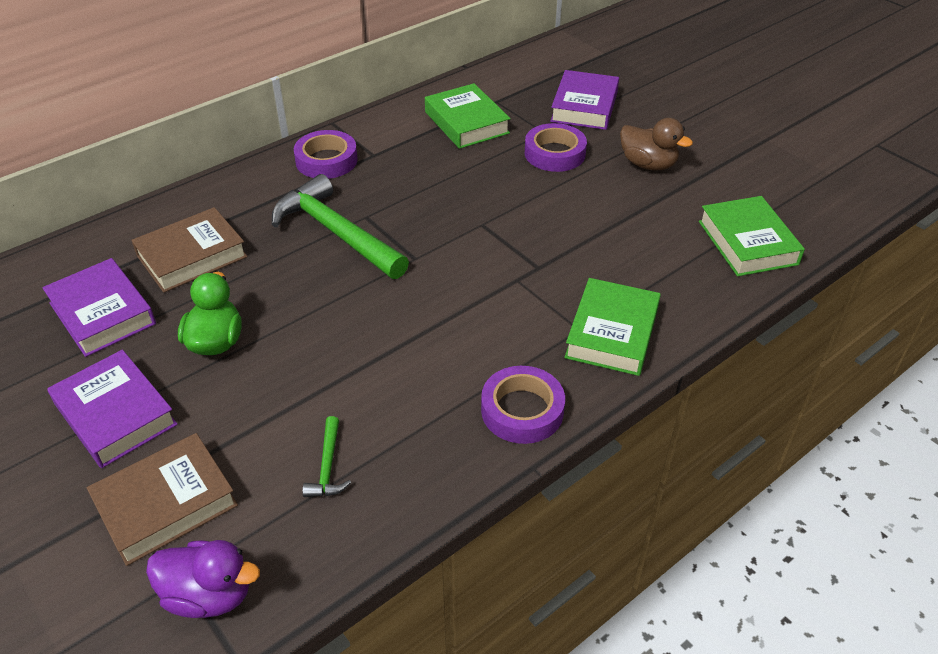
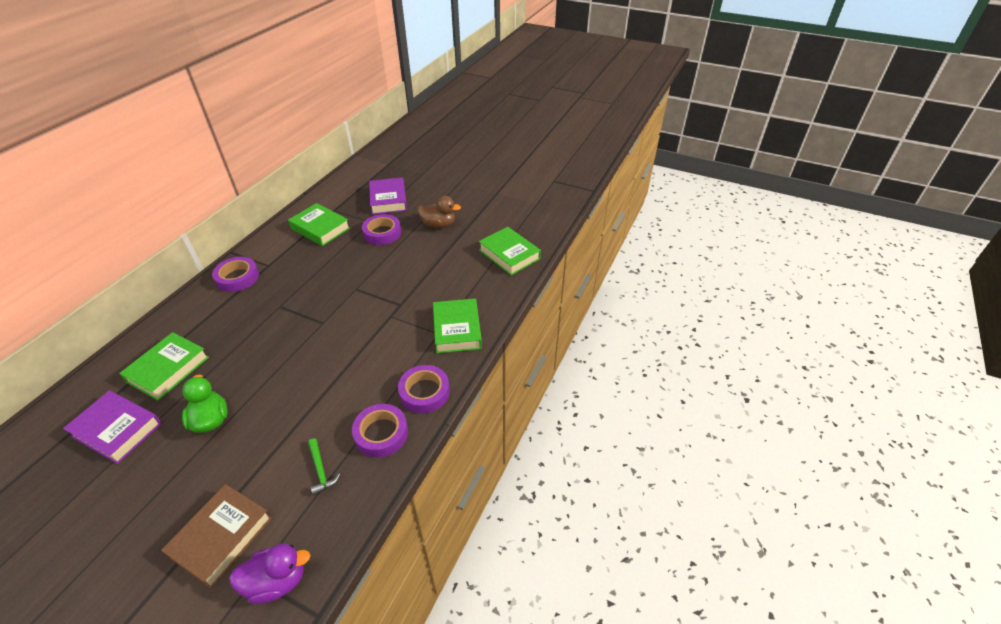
camera: 25 degrees left, 0 degrees up
purple book [47,350,178,468] -> none
brown book [131,207,248,293] -> green book [119,332,209,401]
green hammer [272,174,409,279] -> none
none -> purple tape [352,404,408,458]

